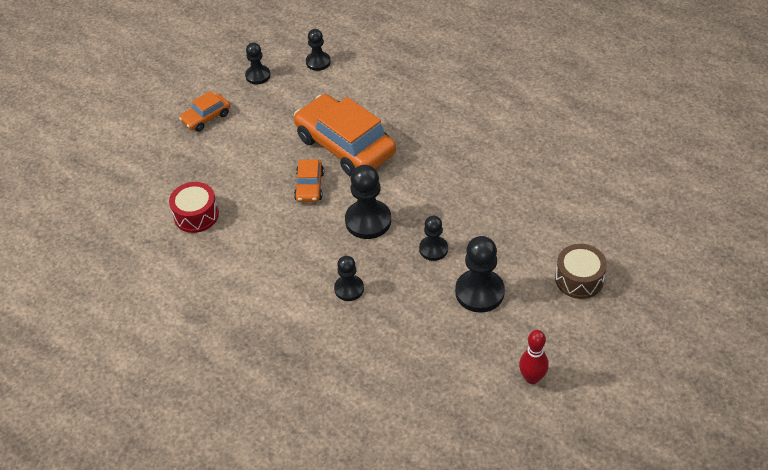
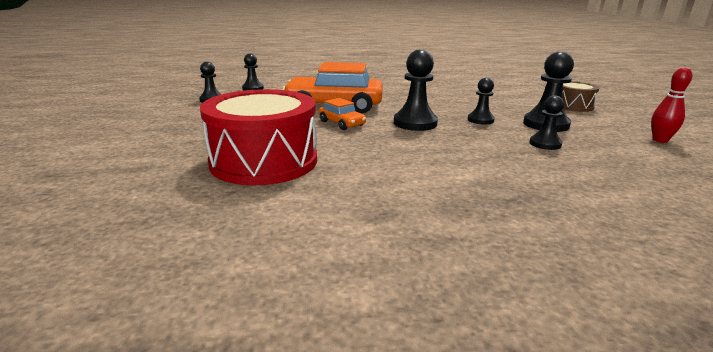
camera: 45 degrees left, 25 degrees down
red drum [169,182,219,233] -> red drum [200,89,317,185], size x1.94
orange car [179,91,230,132] -> none
black pawn [334,256,364,301] -> black pawn moved to [529,95,564,150]

